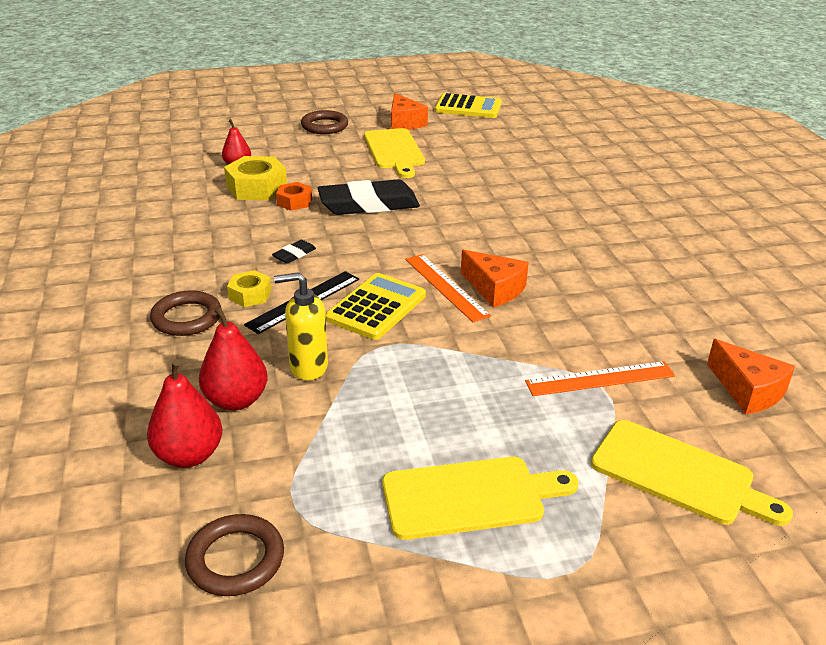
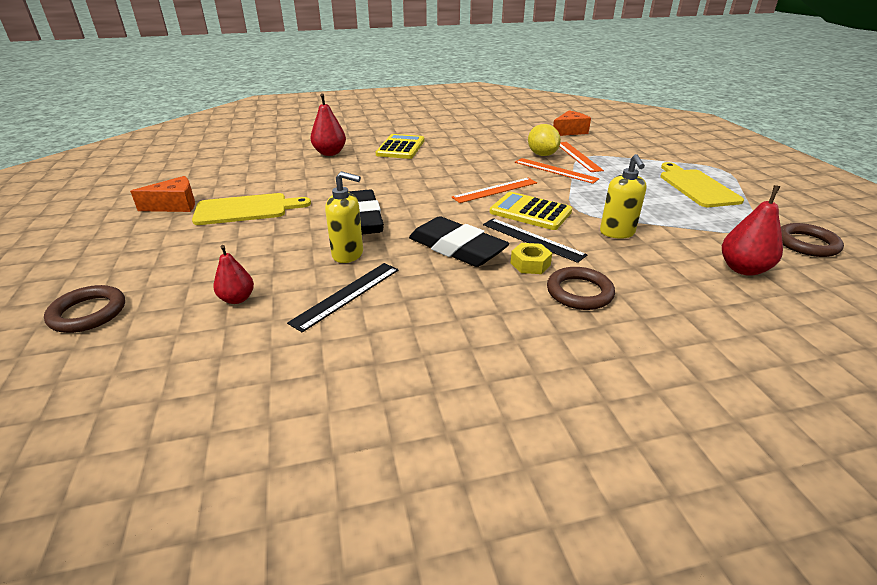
camera: 90 degrees left, 0 degrees up
red pear [199,306,268,410] -> red pear moved to [311,93,346,156]
yellow nut [224,156,287,200] -> none
black eraser [272,240,316,264] -> black eraser [409,216,509,267], size x2.37
orange nut [276,182,312,210] -> yellow soap dispenser [325,171,363,263]
brown ring [301,110,348,134] -> brown ring moved to [44,285,125,333]
yellow calculator [435,93,502,118] -> yellow calculator moved to [376,134,424,159]
orange cheese [461,250,529,308] -> none
yellow cutting board [591,420,793,526] -> none
none -> black ruler [287,263,399,332]
none -> orange ruler [515,158,600,184]
none -> yellow lemon [528,124,561,156]

